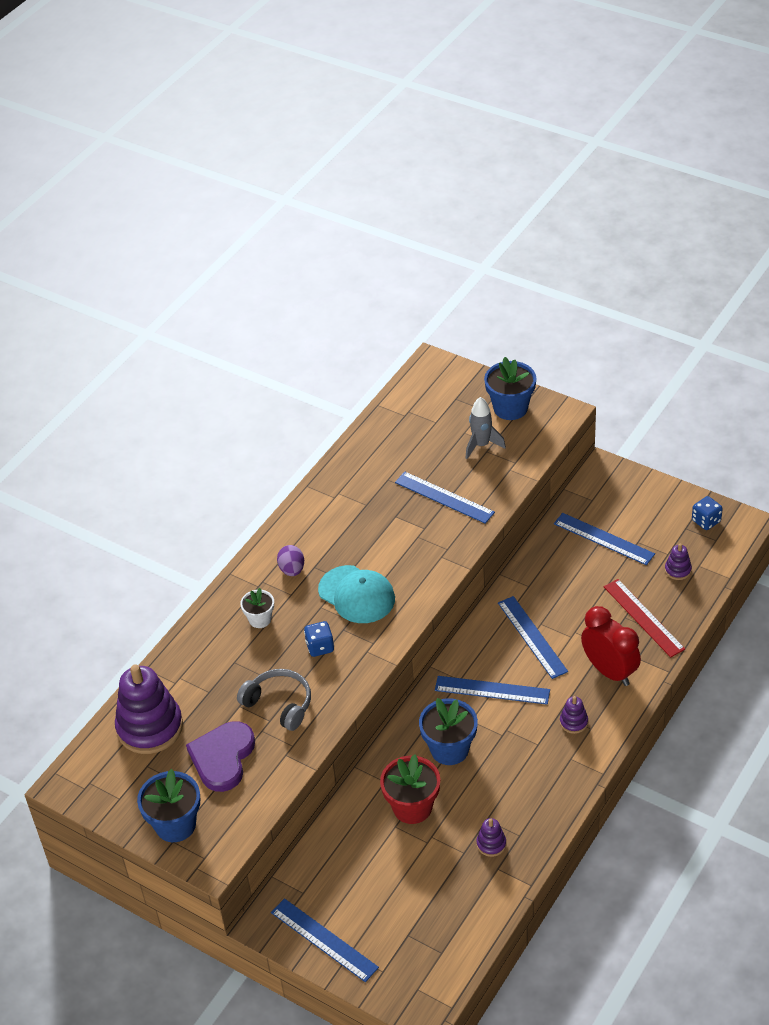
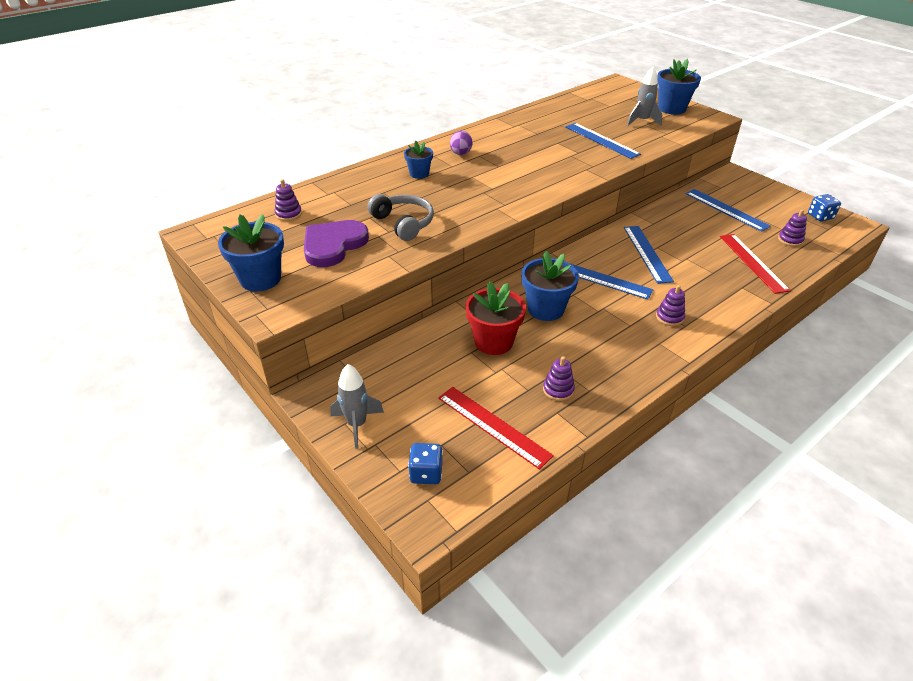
camera: 15 degrees right, 5 degrees down
purple stacking toy [115,664,183,754] -> purple stacking toy [275,179,302,221], size x0.44
white flower pot [240,588,274,628] -> blue flower pot [404,141,433,179]
blue ruler [271,898,379,982] -> grey rocket [330,364,384,449]
blue dice [304,621,334,657] -> blue dice moved to [408,443,443,484]
turquoise cap [318,565,395,623] -> none
red clock [581,606,641,686] -> none
none -> red ruler [438,387,554,470]

